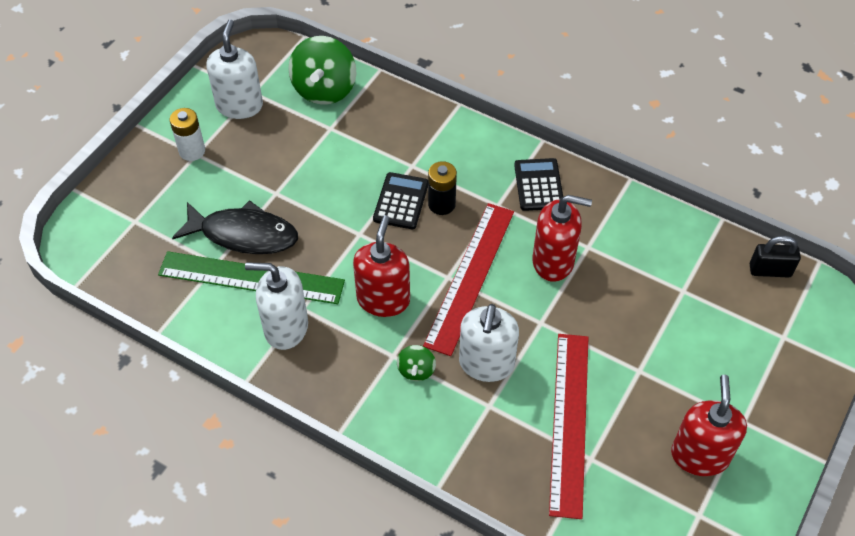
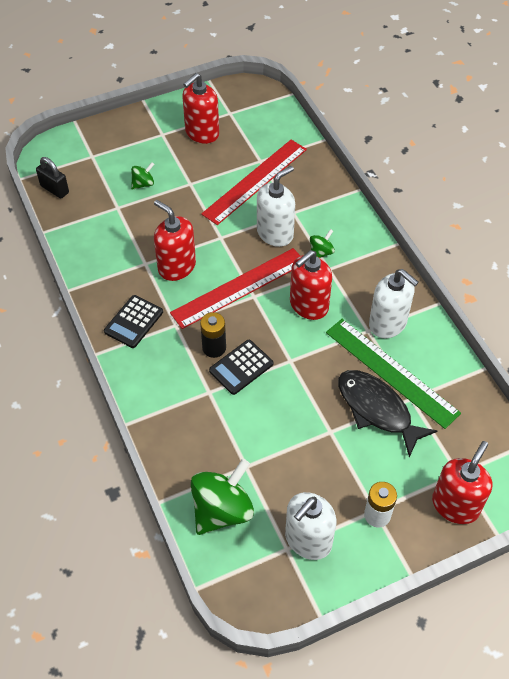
camera: 145 degrees left, 0 degrees up
none -> green spinning top [131,162,154,190]
none -> red soap dispenser [432,441,492,524]

